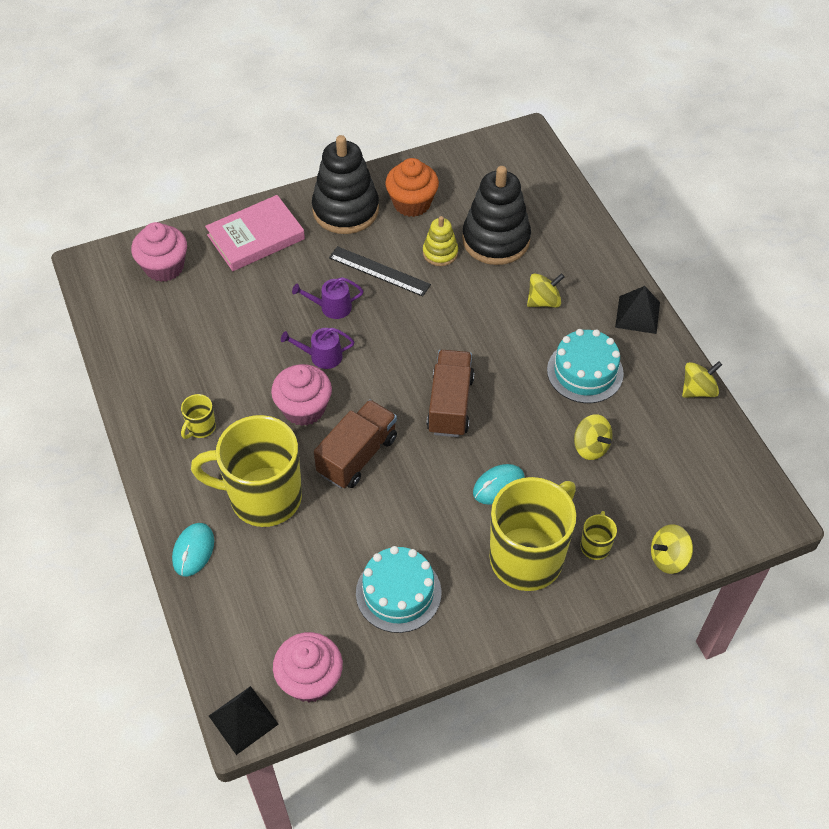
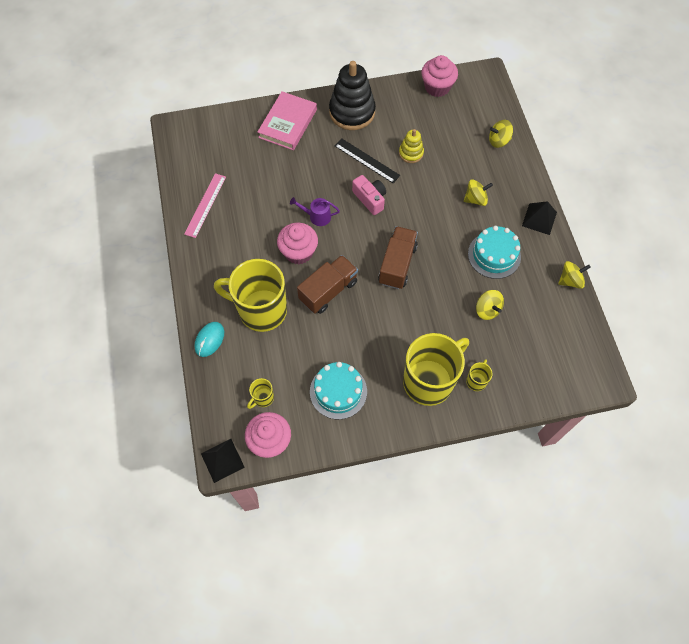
camera: 10 degrees right, 10 degrees up
pink cupcake [131,222,187,282] -> pink cupcake moved to [422,55,458,97]
yellow mug [181,394,216,439] -> yellow mug moved to [247,378,274,409]
pink book [205,195,305,271] -> pink book turned 45 degrees counterclockwise [258,91,317,150]
purple watering can [292,277,363,319] -> none
orange cupcake [385,158,439,217] -> none
black stacking toy [462,166,531,265] -> none
turquoise mouse [473,464,525,505] -> none
yellow spinning top [651,524,693,574] -> yellow spinning top moved to [489,120,513,148]
none -> pink ruler [184,173,226,238]
none -> pink camera [352,175,386,215]

